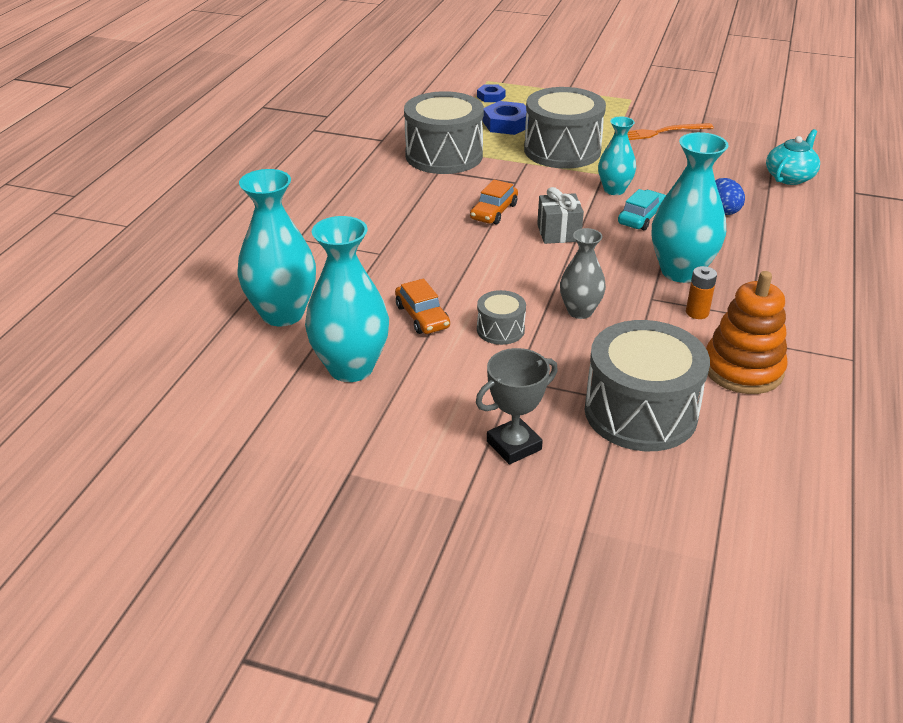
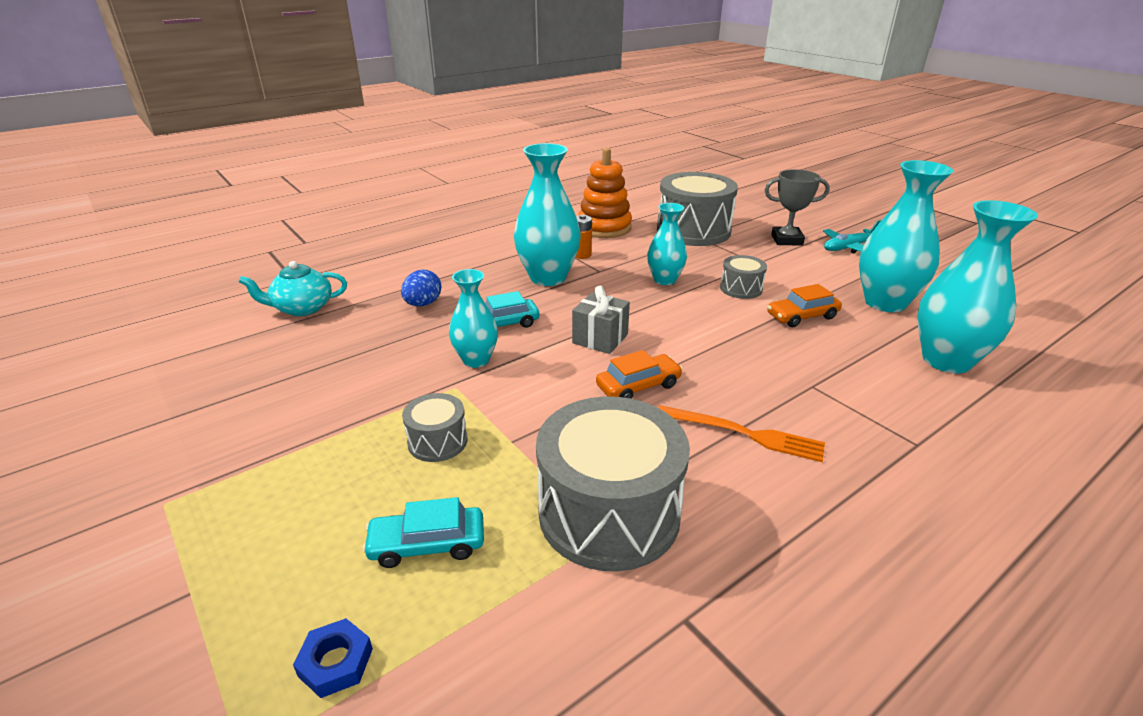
camera: 145 degrees left, 5 degrees down
orange car [395,278,450,334] -> orange car turned 120 degrees counterclockwise [767,284,842,327]
blue nut [483,101,529,135] -> turquoise car [362,497,484,568]
grey drum [524,87,606,169] -> grey drum [402,393,467,462], size x0.48
grey vase [560,228,606,319] -> turquoise vase [647,203,687,285]
orange fork [614,123,714,140] -> orange fork moved to [658,405,825,462]
none -> turquoise plane [823,220,881,253]

